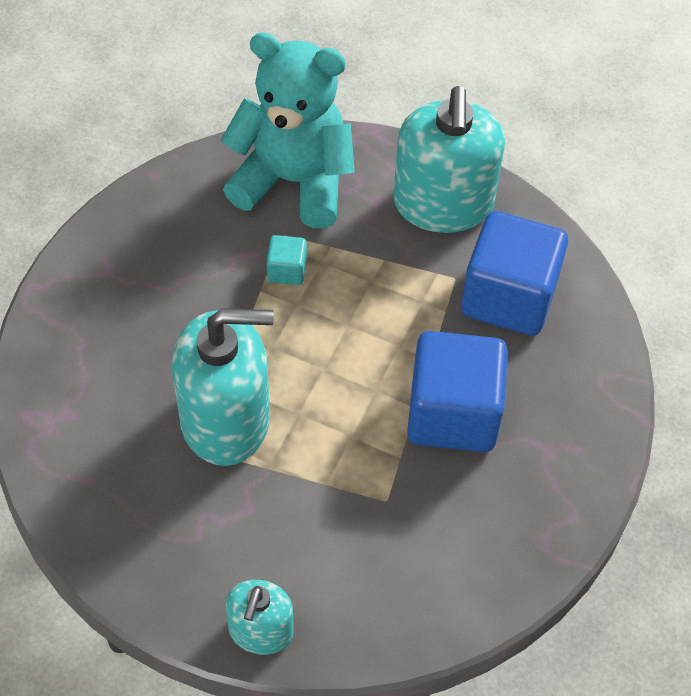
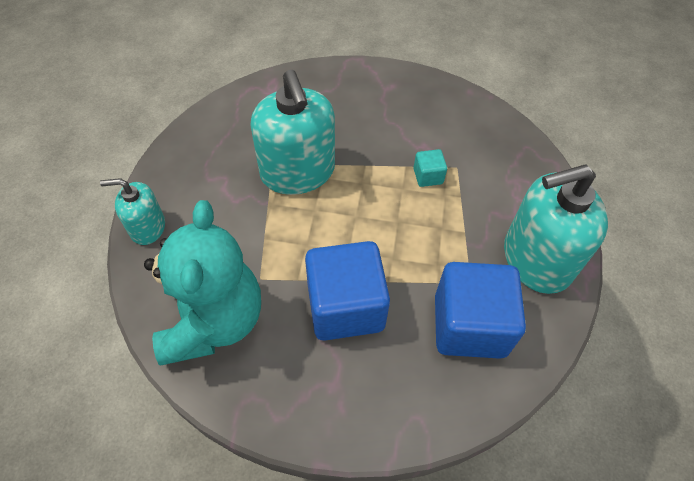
camera: 75 degrees right, 0 degrees up
turquoise teddy bear [221,32,355,228] -> turquoise teddy bear moved to [144,200,261,365]

